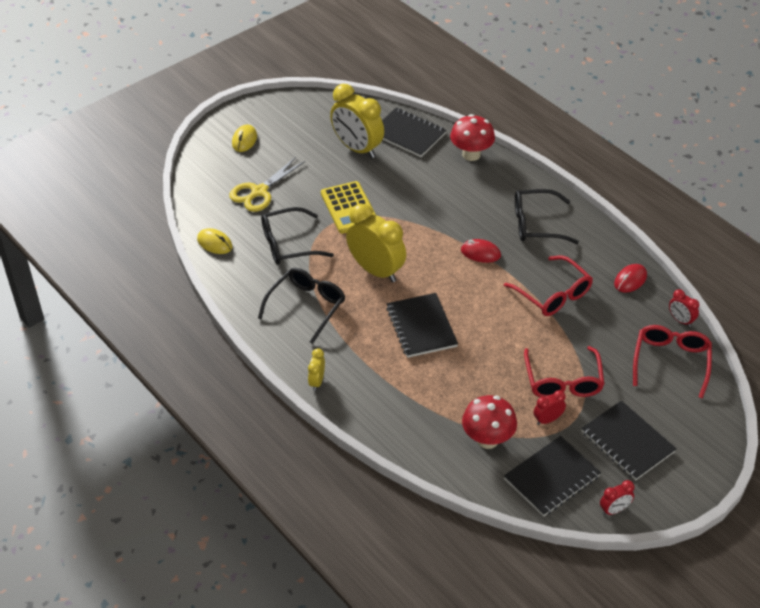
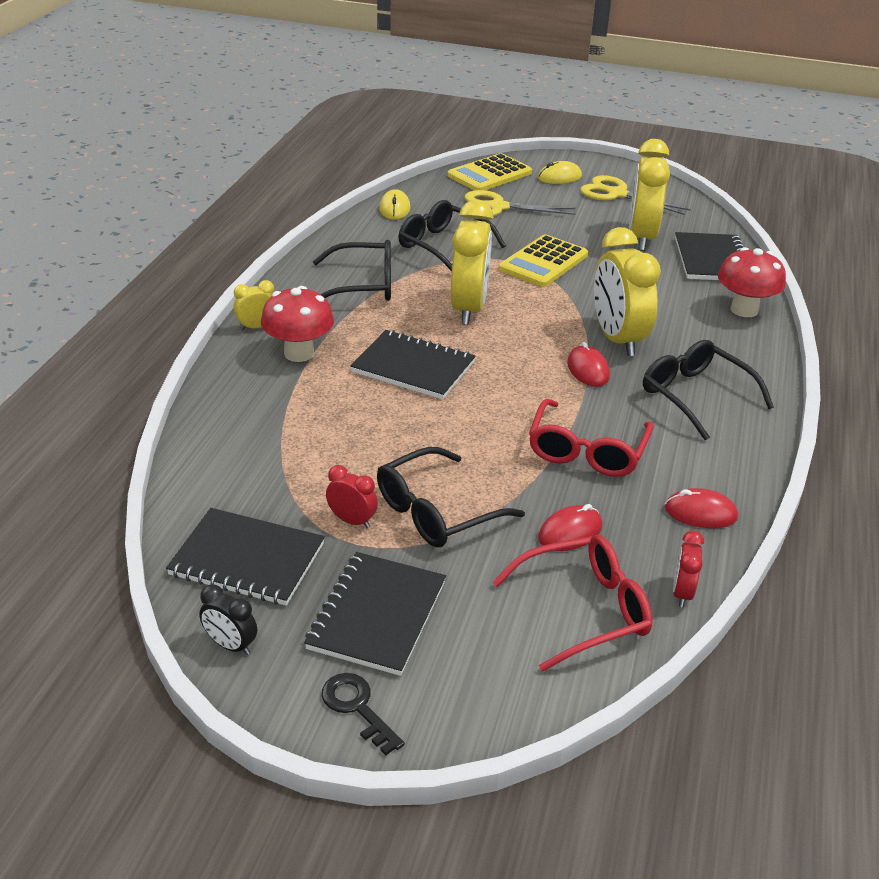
camera: 55 degrees right, 10 degrees down
black notebook [386,293,458,358] -> black notebook turned 75 degrees clockwise [350,330,475,399]
red mushroom [462,395,517,449] -> red mushroom moved to [261,286,334,362]
red glasses [524,346,604,397] -> black glasses [377,447,525,548]
red clock [600,480,634,515] -> black clock [199,584,257,655]
none -> black key [321,673,405,755]
none -> yellow calculator [448,153,532,191]
none -> red mouse [538,504,603,551]
none -> yellow scissors [580,175,691,215]
none -> yellow clock [594,227,661,356]

